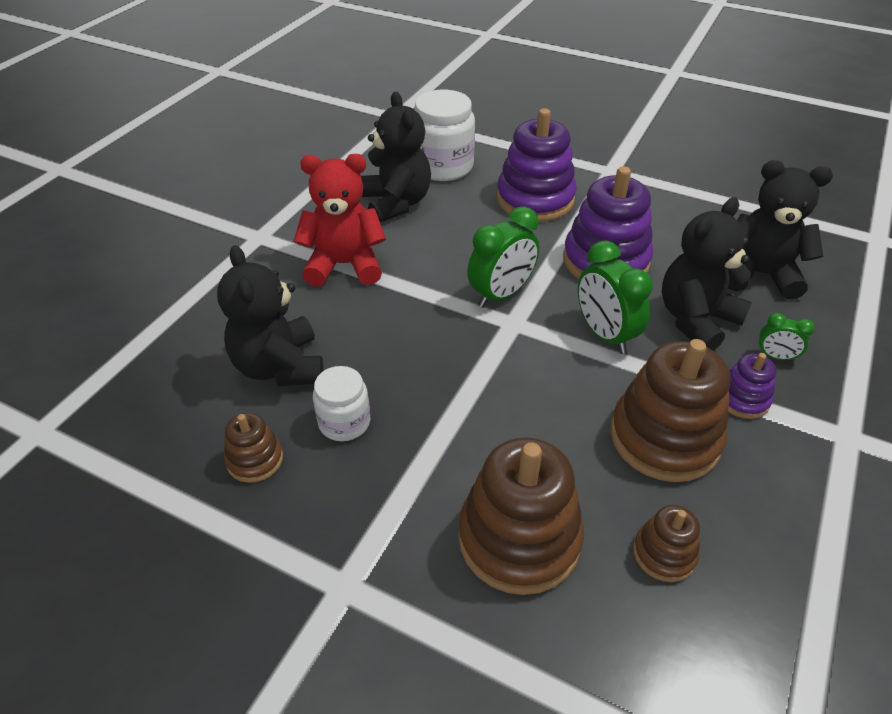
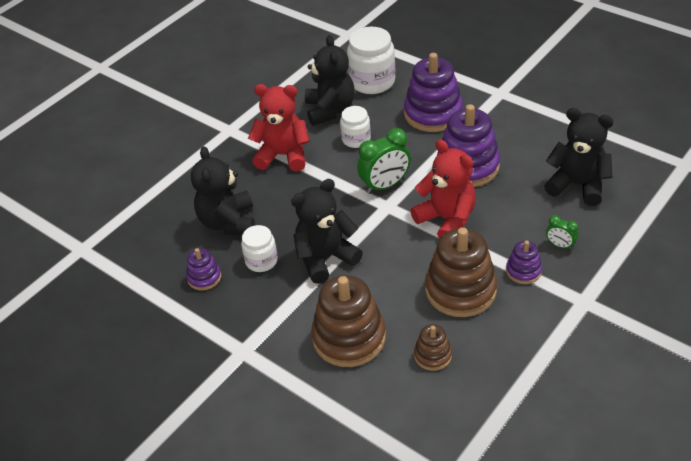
camera: 15 degrees right, 0 degrees up
brown stacking toy [224,413,283,483] -> purple stacking toy [186,248,221,291]
green clock [578,241,653,354] -> red teddy bear [410,139,476,239]
black teddy bear [662,197,752,351] -> black teddy bear moved to [291,179,363,284]
none -> white jar [340,106,371,148]

